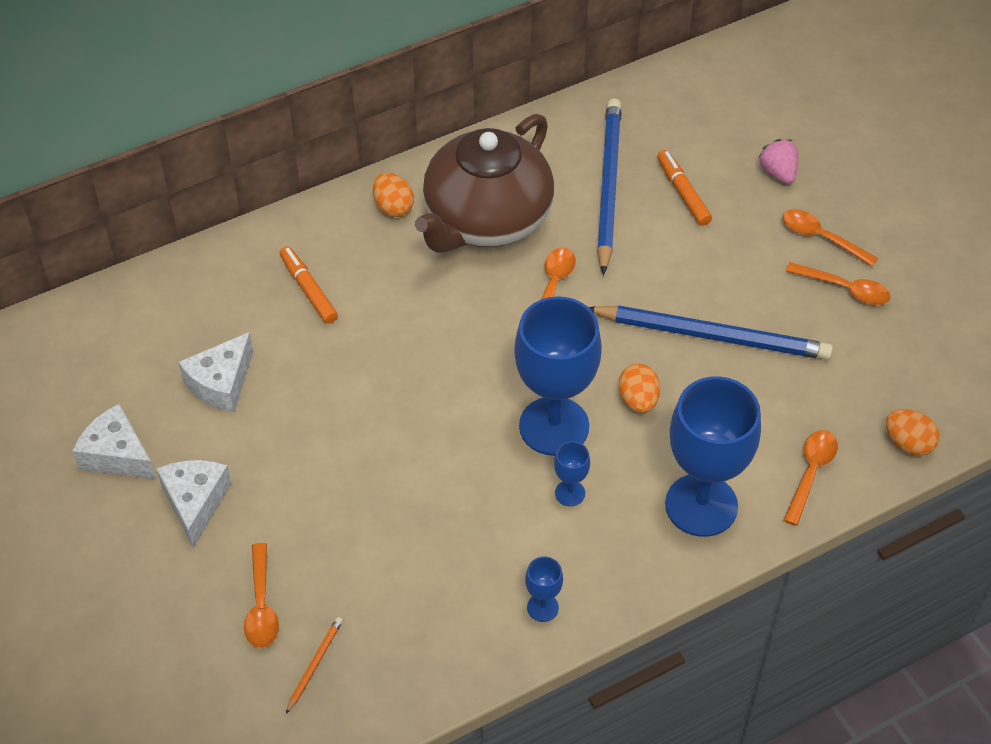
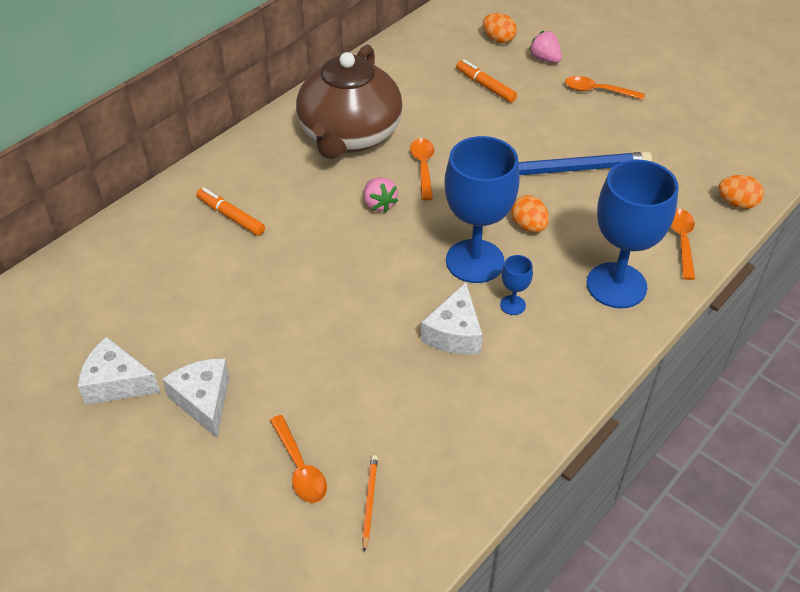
camera: 20 degrees left, 5 degrees down
white cheese [178,332,253,413] -> white cheese moved to [421,282,482,355]
orange egg [373,173,414,217] -> orange egg moved to [483,13,517,43]
blue goblet [525,557,563,622] -> none
blue pencil [597,98,622,275] -> none
orange spoon [786,262,891,305] -> none
none -> pink strawberry [364,178,398,212]

